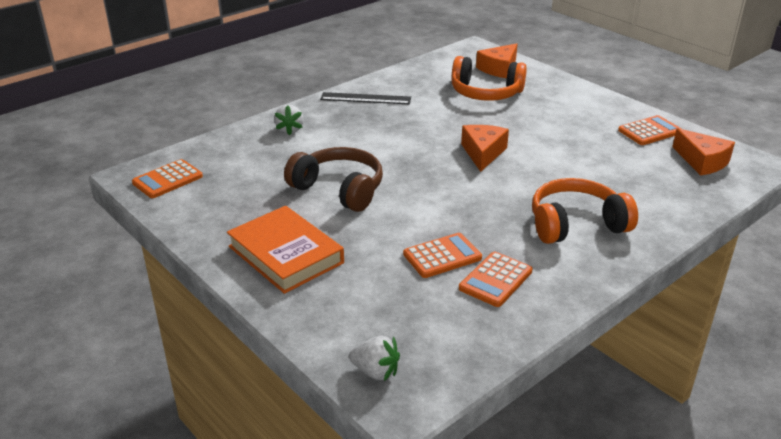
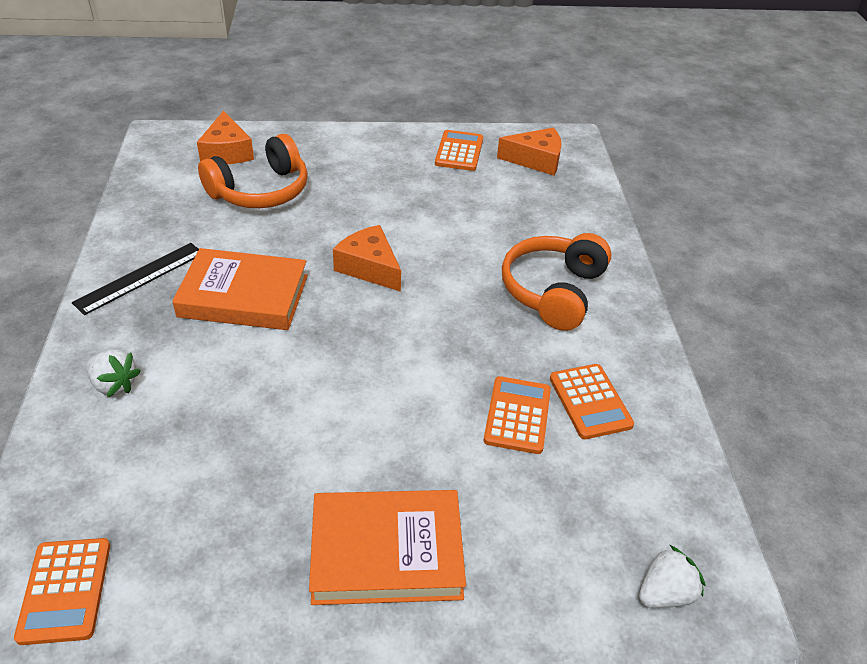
camera: 55 degrees left, 10 degrees up
brown headphones [284,147,383,212] -> none
none -> orange book [172,248,308,330]

